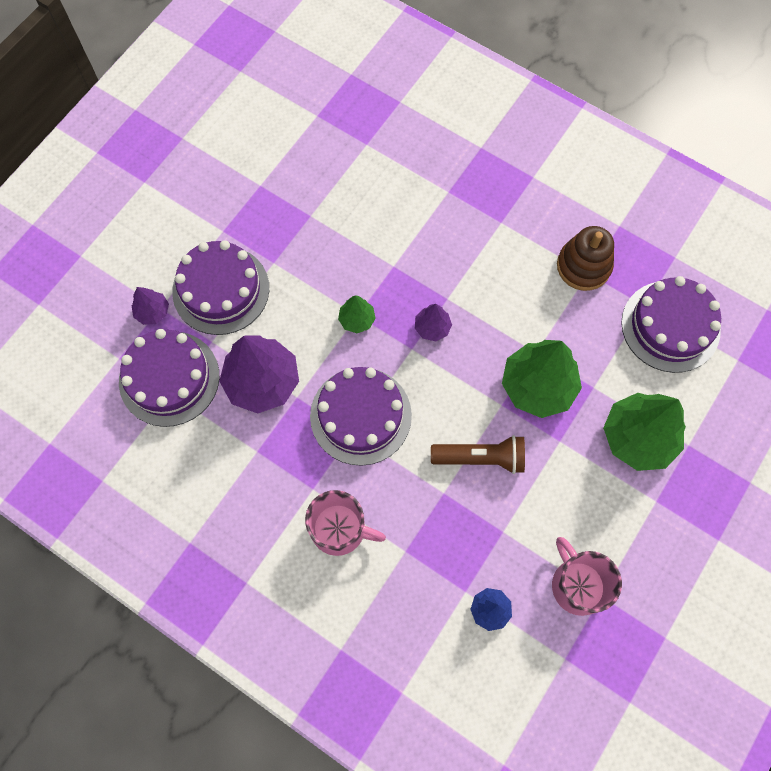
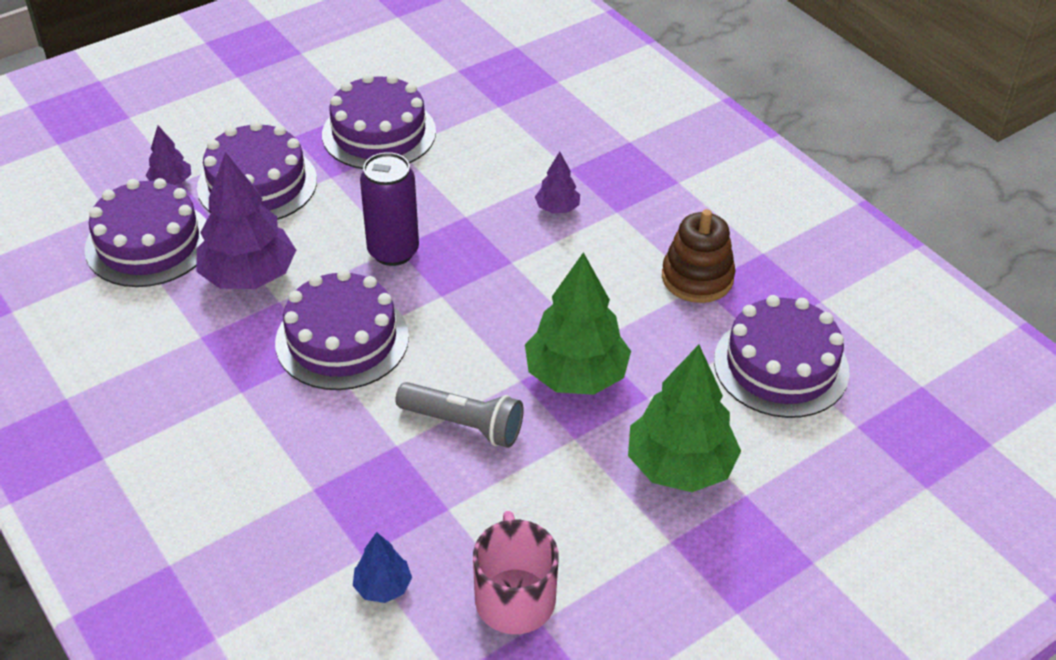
camera: 20 degrees right, 25 degrees down
pink mug [305,490,386,556] -> none
green tree [338,295,376,333] -> purple can [360,152,419,266]
purple tree [415,304,452,341] -> purple tree moved to [535,151,580,213]
brown flashlight [431,435,525,474] -> grey flashlight [395,382,524,448]
none -> purple cake [322,74,436,169]

